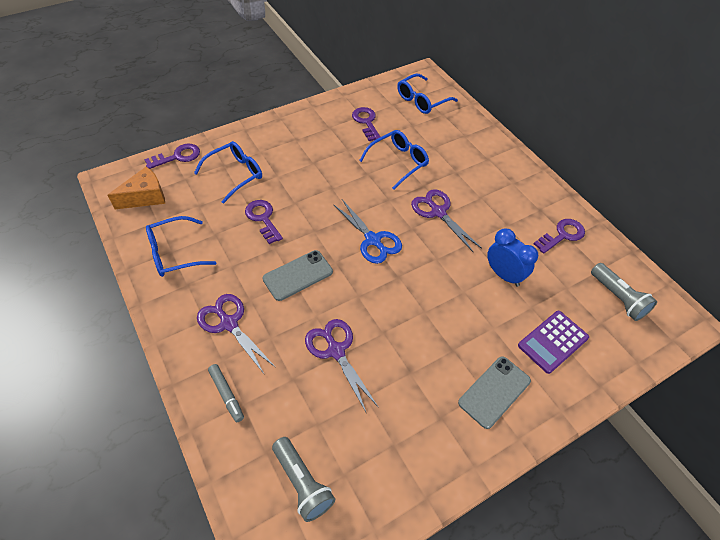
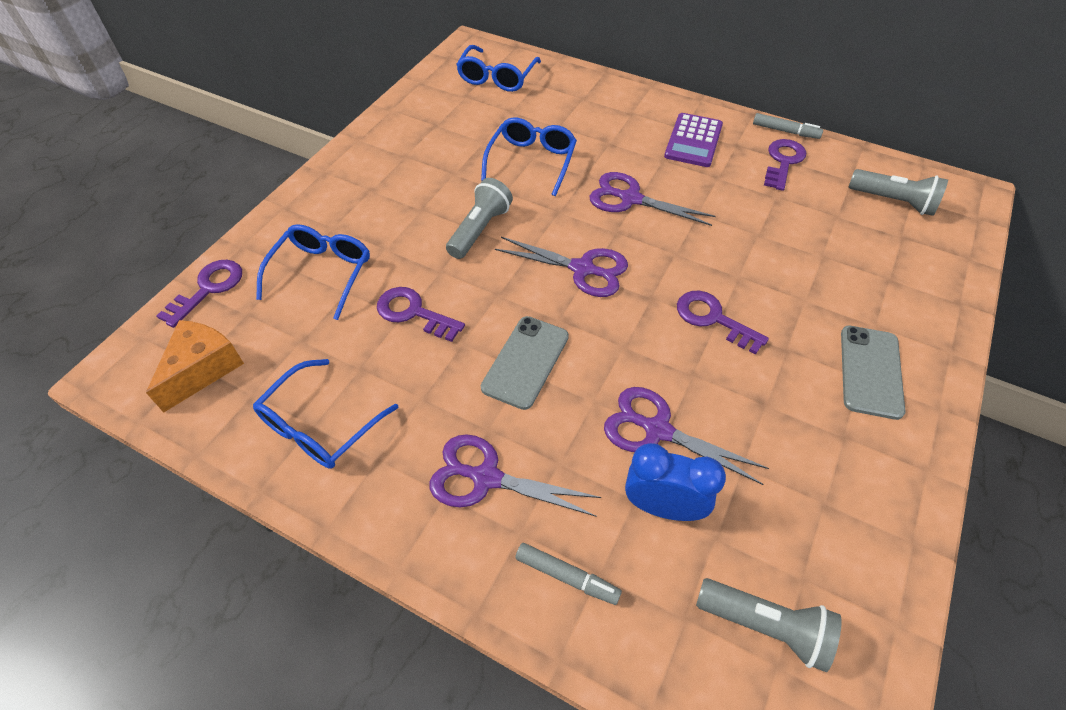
camera: 30 degrees left, 0 degrees up
blue scissors [333,199,402,264] -> purple scissors [495,237,628,297]
purple key [352,107,380,141] -> purple key moved to [677,291,769,355]
blue clock [487,228,538,287] -> blue clock moved to [625,443,726,521]
purple calculator [518,311,589,374] -> purple calculator moved to [664,113,723,167]
none -> grey flashlight [446,178,513,259]
none -> grey marker [753,113,823,139]

